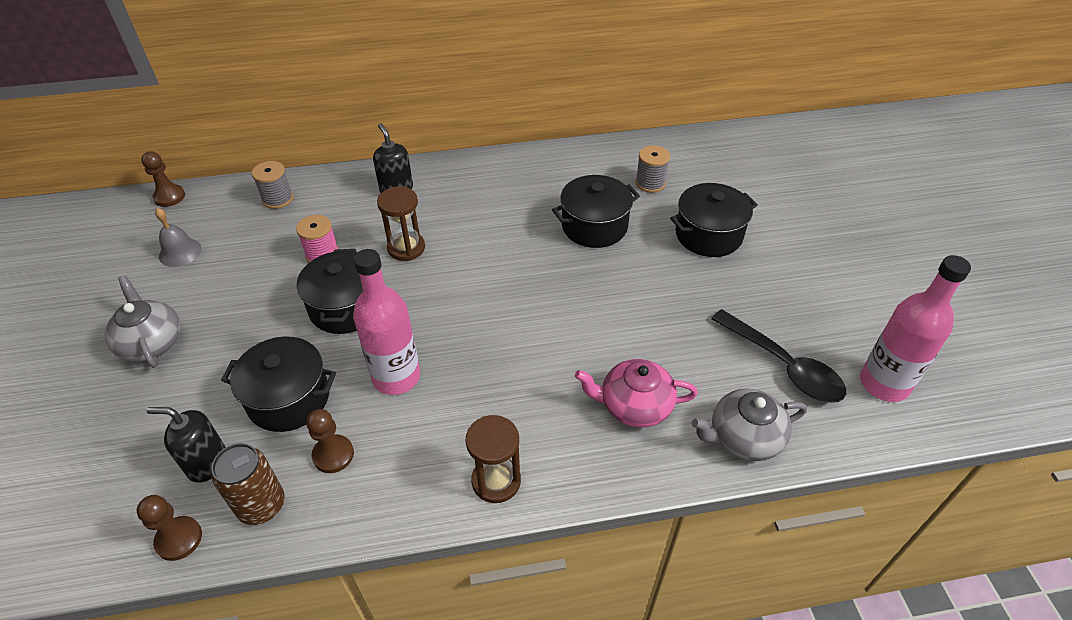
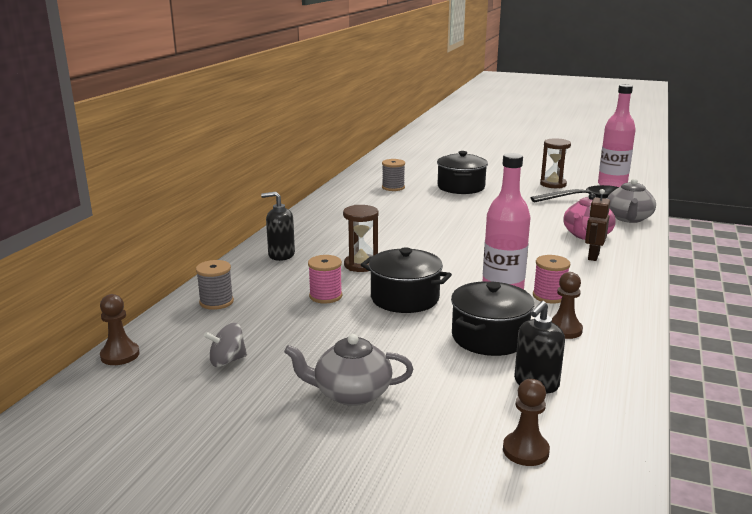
camera: 60 degrees left, 25 degrees down
brown pawn [137,495,202,561] -> brown pawn moved to [503,379,550,466]
grey bell [155,208,201,267] -> grey spinning top [204,323,247,367]
brown can [211,443,285,525] -> none
brown hourglass [466,415,521,503] -> brown hourglass moved to [540,139,571,188]
black pot [552,175,640,248] -> none
none -> pink spool [533,255,570,304]
none -> brown robot [585,189,610,261]

